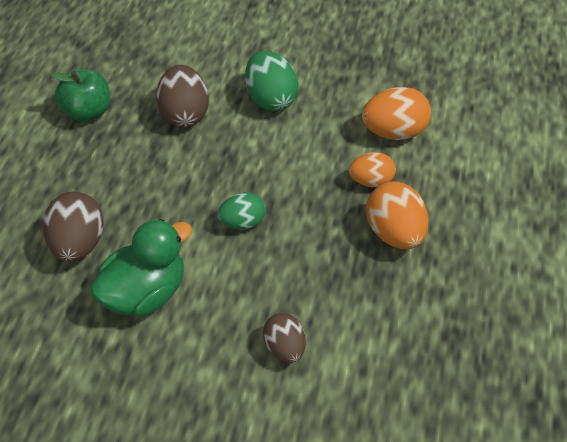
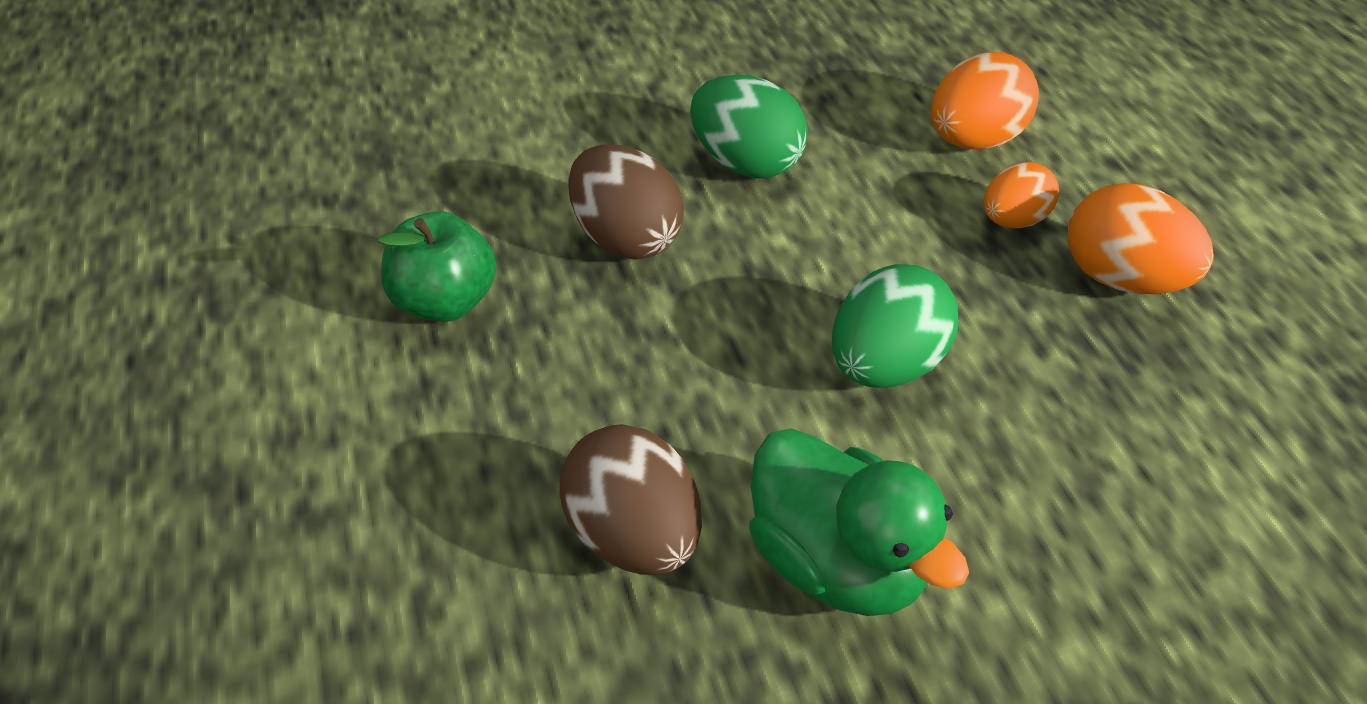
camera: 30 degrees left, 5 degrees down
green duck [90,219,192,317] -> green duck turned 120 degrees clockwise [749,428,969,616]
green egg [218,192,266,230] -> green egg [832,264,958,388], size x1.56
brown egg [263,313,306,363] -> none

